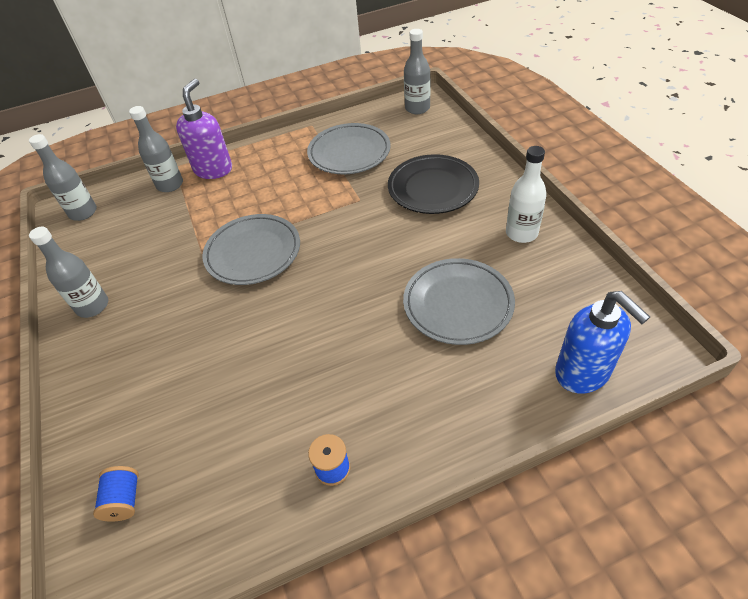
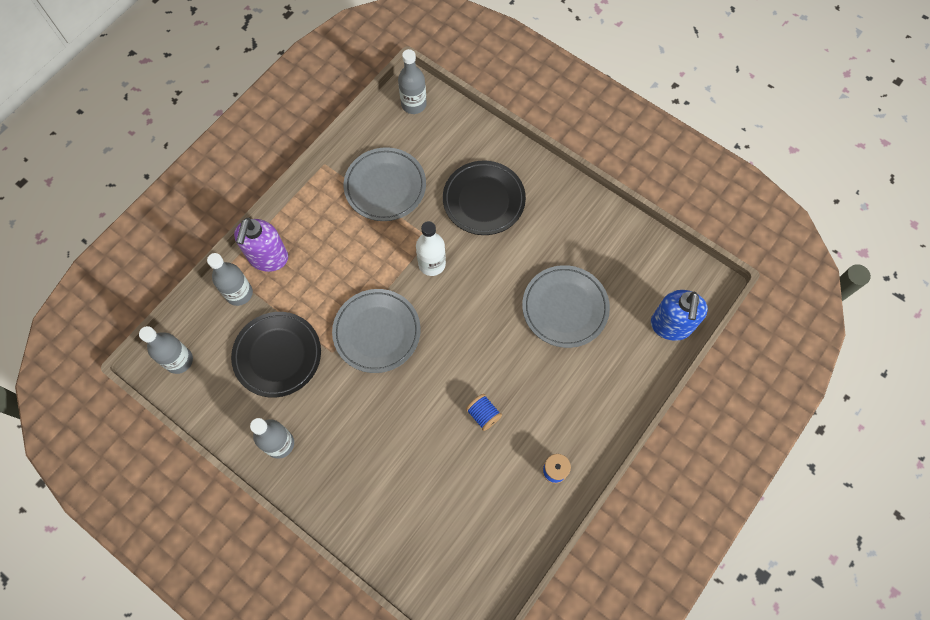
camera: 35 degrees left, 20 degrees up
blue spool [93,466,139,522] -> blue spool moved to [466,394,502,431]
purple soap dispenser [176,79,232,179] -> purple soap dispenser turned 150 degrees counterclockwise [234,218,288,272]
white bottle [506,146,547,243] -> white bottle moved to [416,221,446,276]
blue soap dispenser [555,291,650,394] -> blue soap dispenser turned 75 degrees clockwise [651,290,708,341]
none -> black plate [231,312,321,398]

